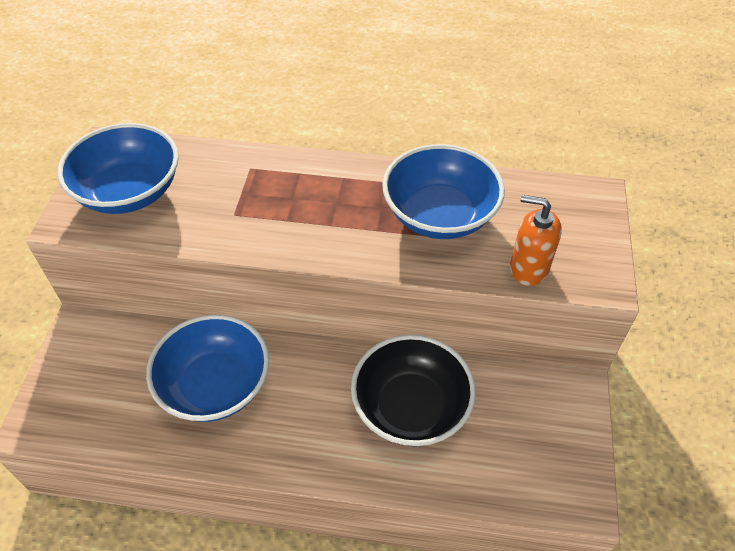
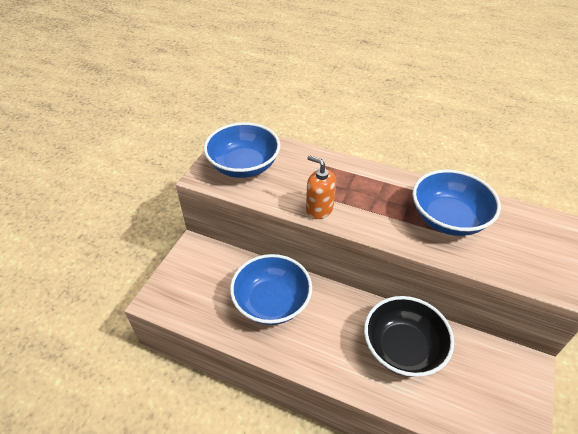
camera: 15 degrees right, 5 degrees down
orange soap dispenser [510,195,562,286] -> orange soap dispenser moved to [306,155,336,219]

